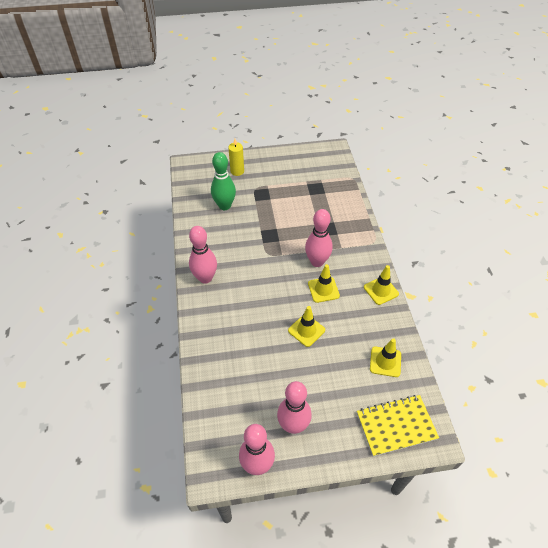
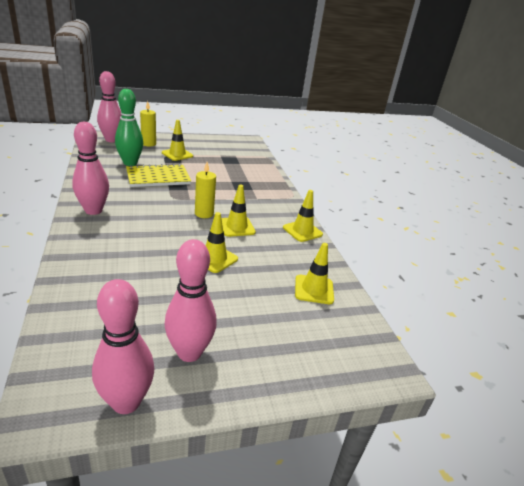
camera: 10 degrees left, 20 degrees down
pink bowling pin [305,209,333,267] -> pink bowling pin moved to [97,71,122,142]
yellow notebook [357,395,439,456] -> yellow notebook moved to [126,164,191,187]
none -> yellow traffic cone [162,120,193,161]
none -> yellow candle [195,162,216,218]

